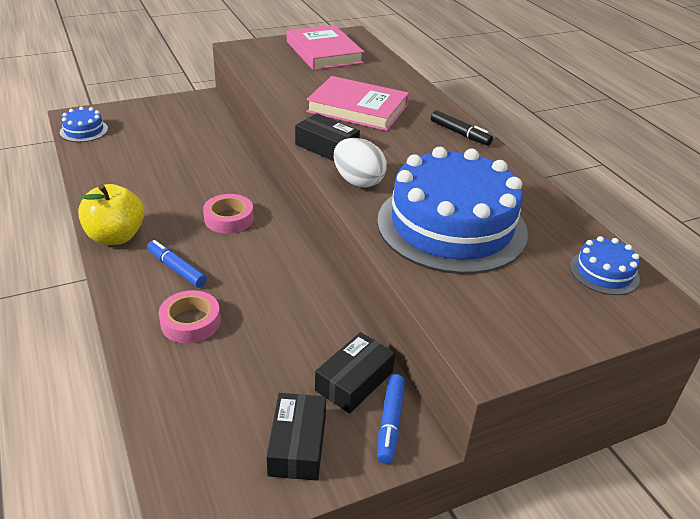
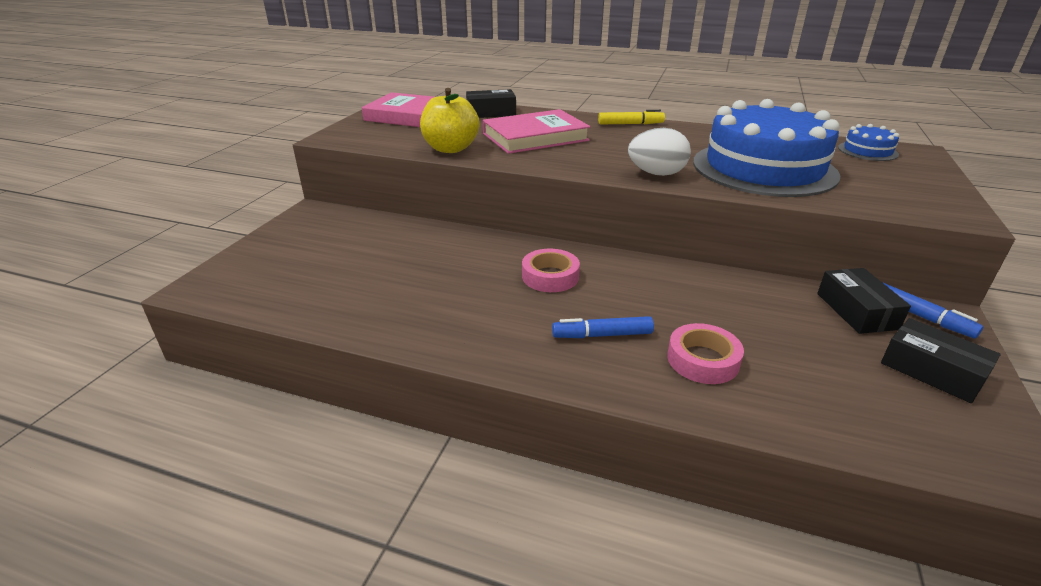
camera: 45 degrees left, 5 degrees down
blue cake [60,107,108,142] -> none
yellow apple [78,184,144,245] -> yellow apple moved to [420,88,480,153]
black box [295,113,360,161] -> black box moved to [466,89,516,118]
black marker [431,110,493,146] -> yellow marker [598,110,665,124]

